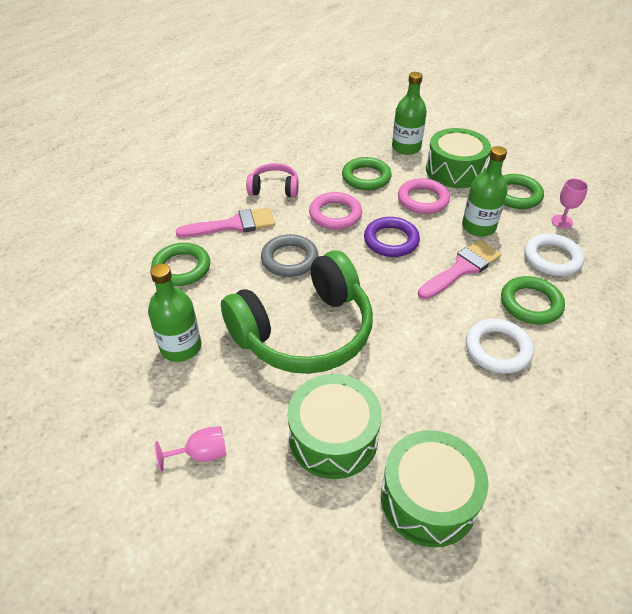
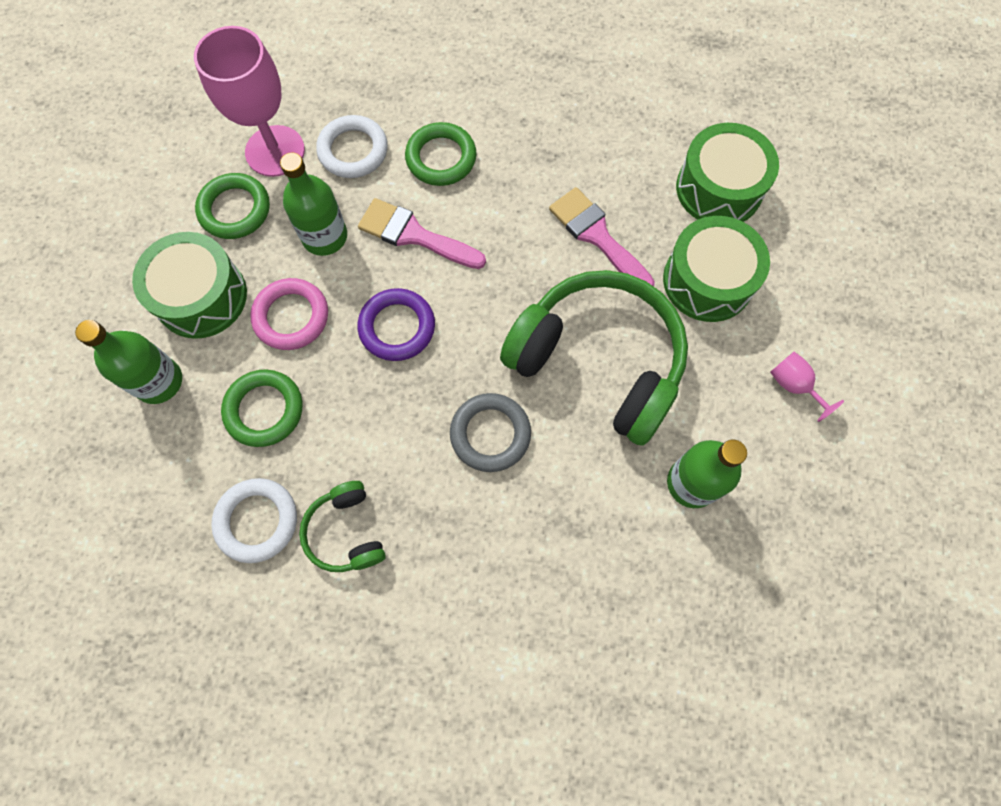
camera: 115 degrees left, 25 degrees up
green ring [151,243,210,286] -> none
pink brush [176,207,275,237] -> pink brush moved to [549,187,655,287]
pink headphones [246,163,299,197] -> green headphones [299,481,386,572]
pink ring [309,192,362,230] -> none
white ring [466,319,534,374] -> white ring moved to [211,478,297,563]
pink goblet [551,179,588,229] -> pink goblet [194,26,305,177], size x2.15

